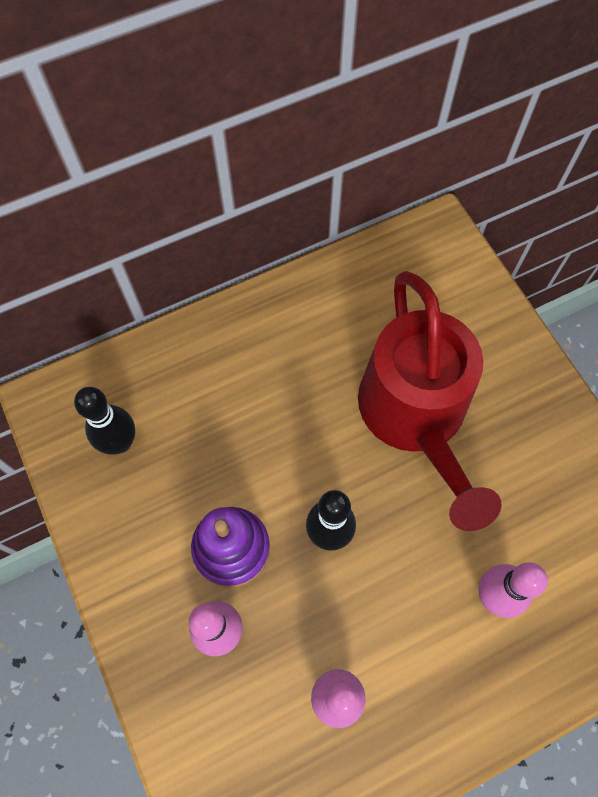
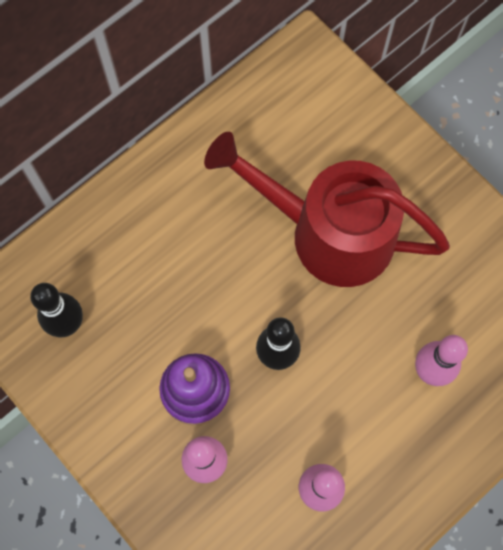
camera: 15 degrees left, 5 degrees up
red watering can [358,271,502,531] -> red watering can turned 135 degrees clockwise [204,132,450,287]

